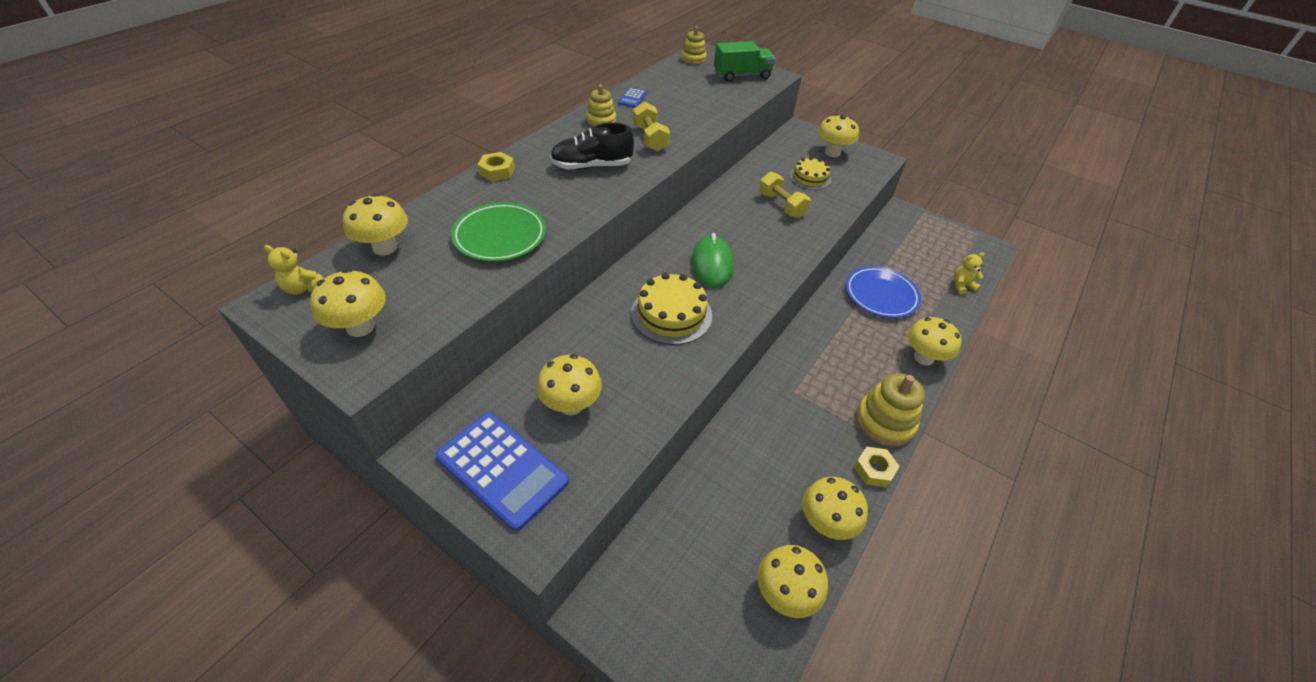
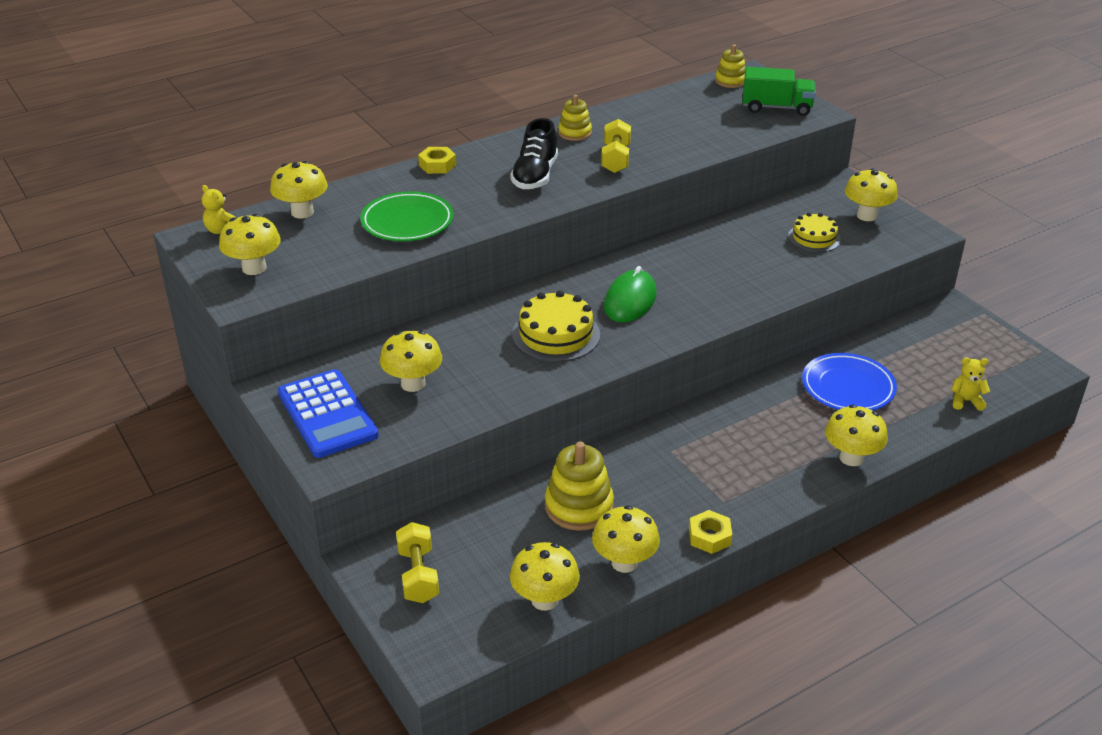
camera: 25 degrees right, 10 degrees down
black shoe [550,123,634,170] -> black shoe turned 90 degrees counterclockwise [510,118,558,189]
blue calculator [618,88,647,108] -> none
yellow dumbbell [759,172,811,218] -> yellow dumbbell moved to [396,522,439,603]
yellow stacking toy [856,373,925,446] -> yellow stacking toy moved to [545,441,614,531]

